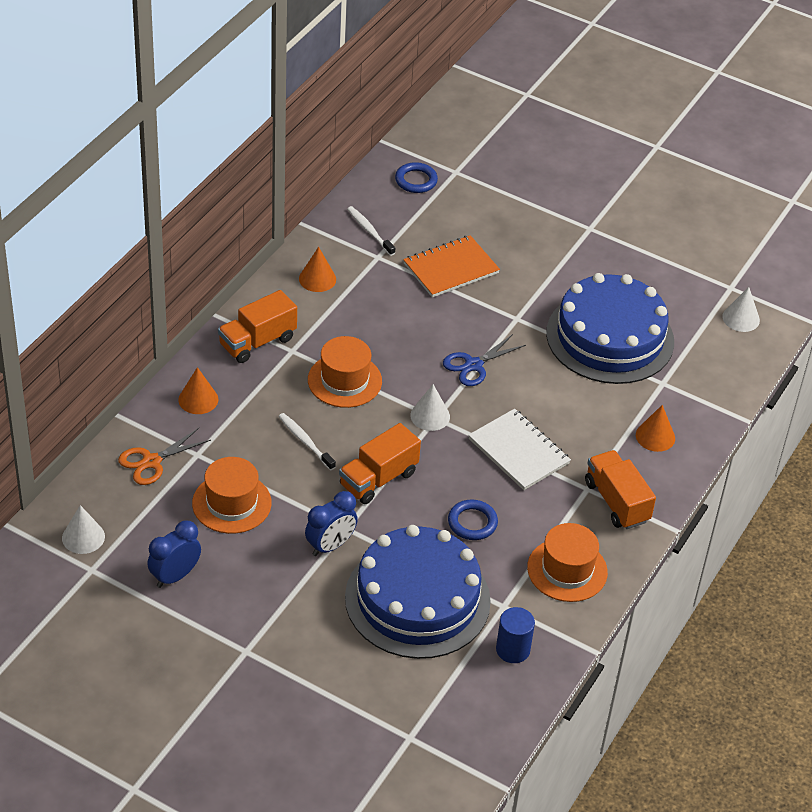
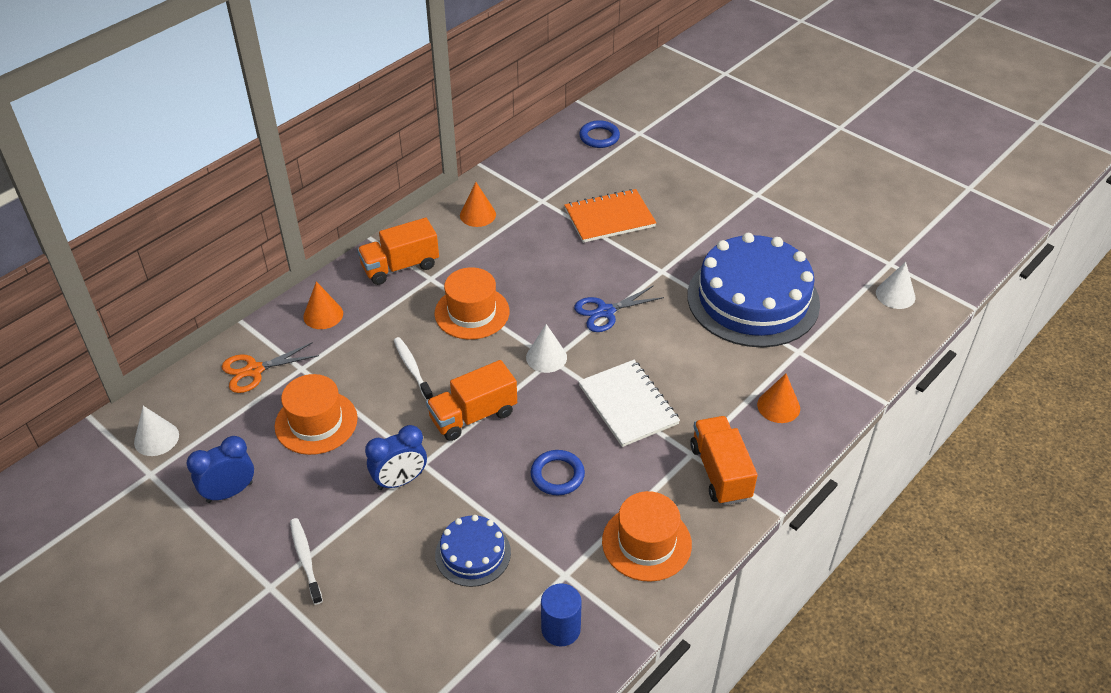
camera: 15 degrees right, 0 degrees up
blue cake [345,525,491,659] -> blue cake [435,515,511,587], size x0.47
white toothbrush [347,206,395,256] -> white toothbrush moved to [290,518,323,605]

